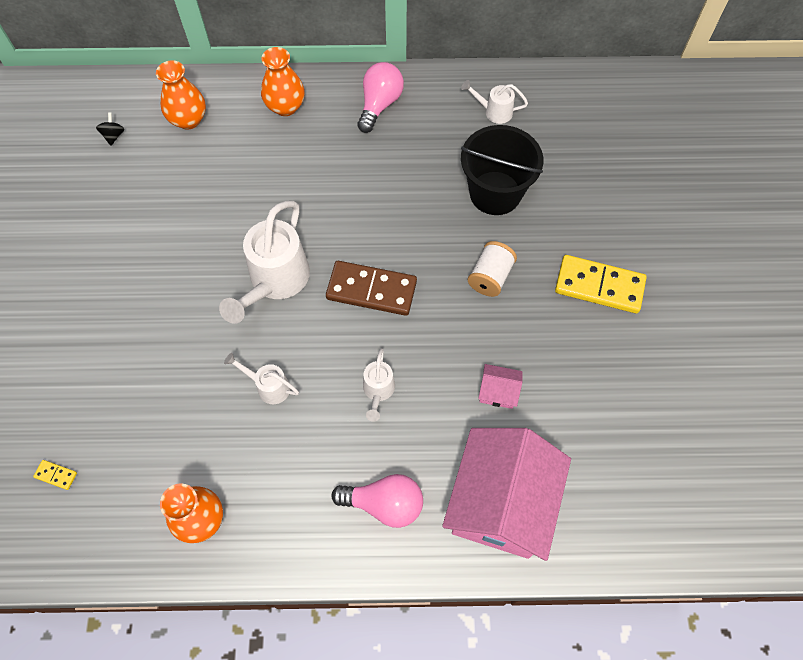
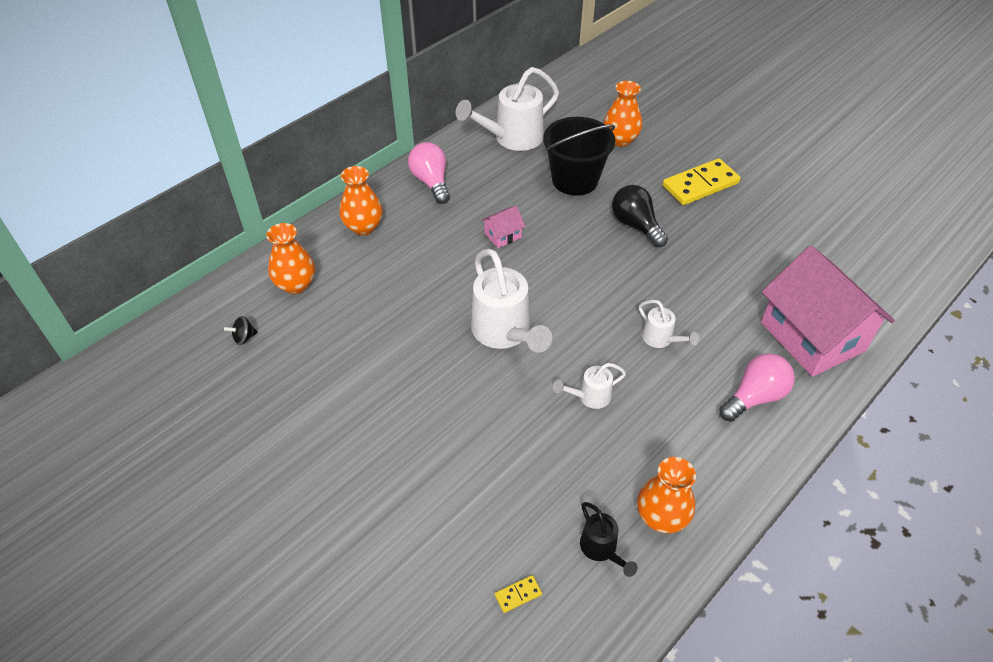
camera: 45 degrees left, 15 degrees down
black spinning top [96,112,124,146] -> black spinning top turned 75 degrees counterclockwise [224,316,258,345]
brown domino [326,261,417,316] -> none
white watering can [461,80,528,124] -> white watering can [456,67,559,151], size x1.97
white spool [468,241,517,297] -> black light bulb [612,185,668,247]
pink house [478,364,523,409] -> pink house moved to [481,206,525,248]
none -> black watering can [580,502,638,577]
none -> orange vase [603,81,642,147]

